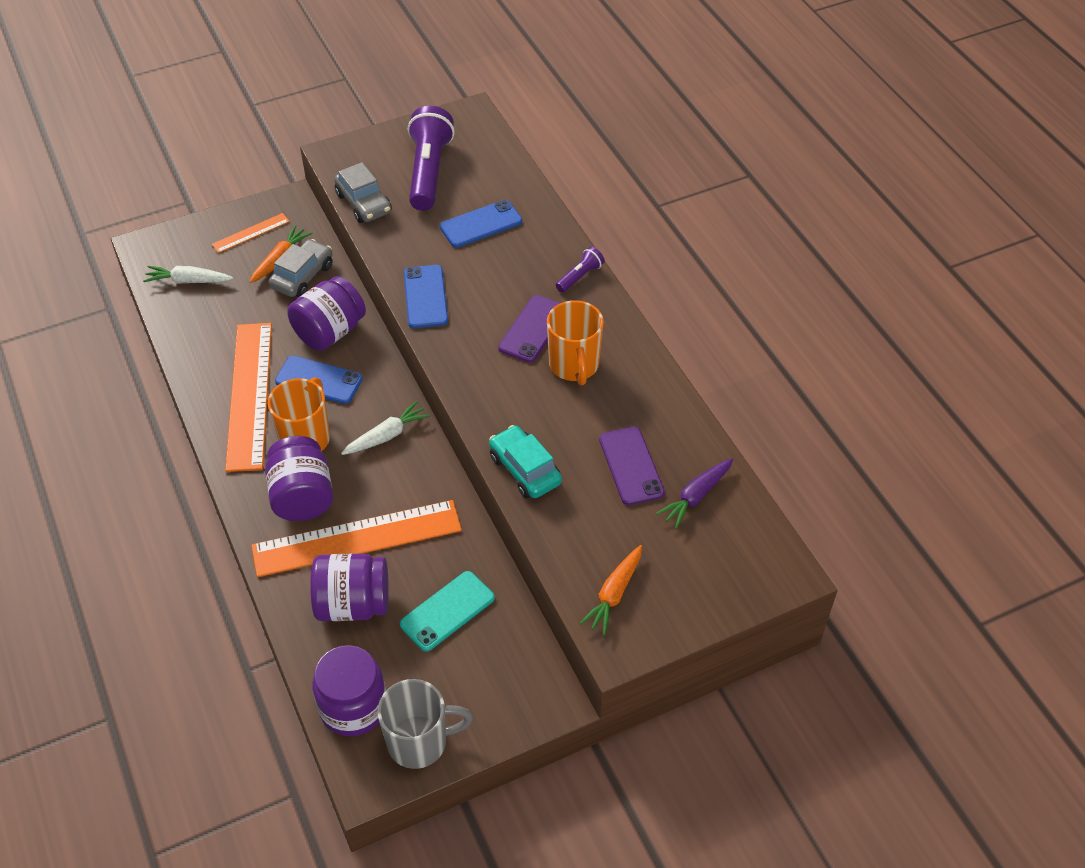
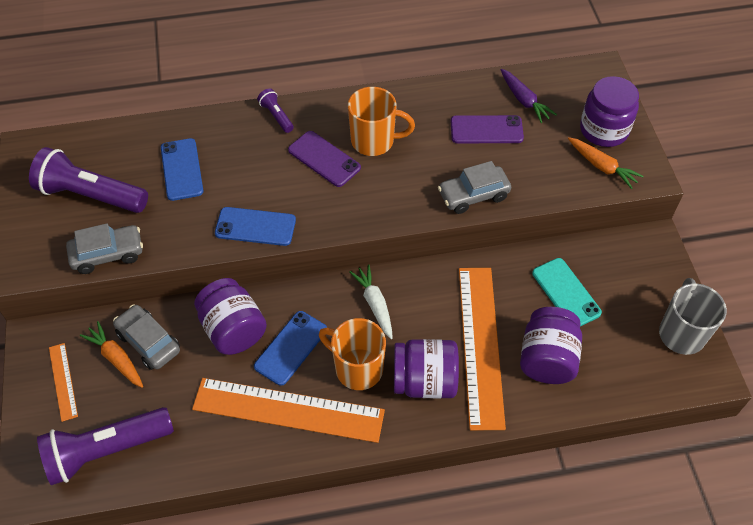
camera: 75 degrees left, 5 degrees up
white carrot [143,266,233,284] -> purple flashlight [37,407,174,485]
purple jar [312,645,386,736] -> purple jar moved to [580,76,639,147]
turquoise car [489,425,562,499] -> grey car [438,161,511,214]

